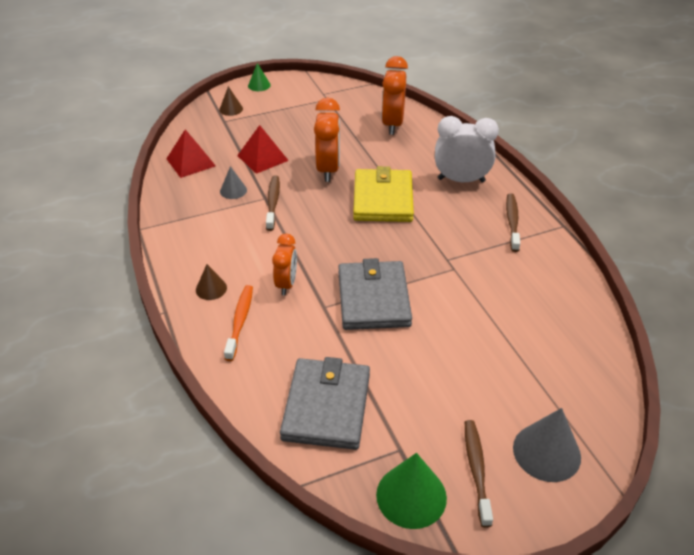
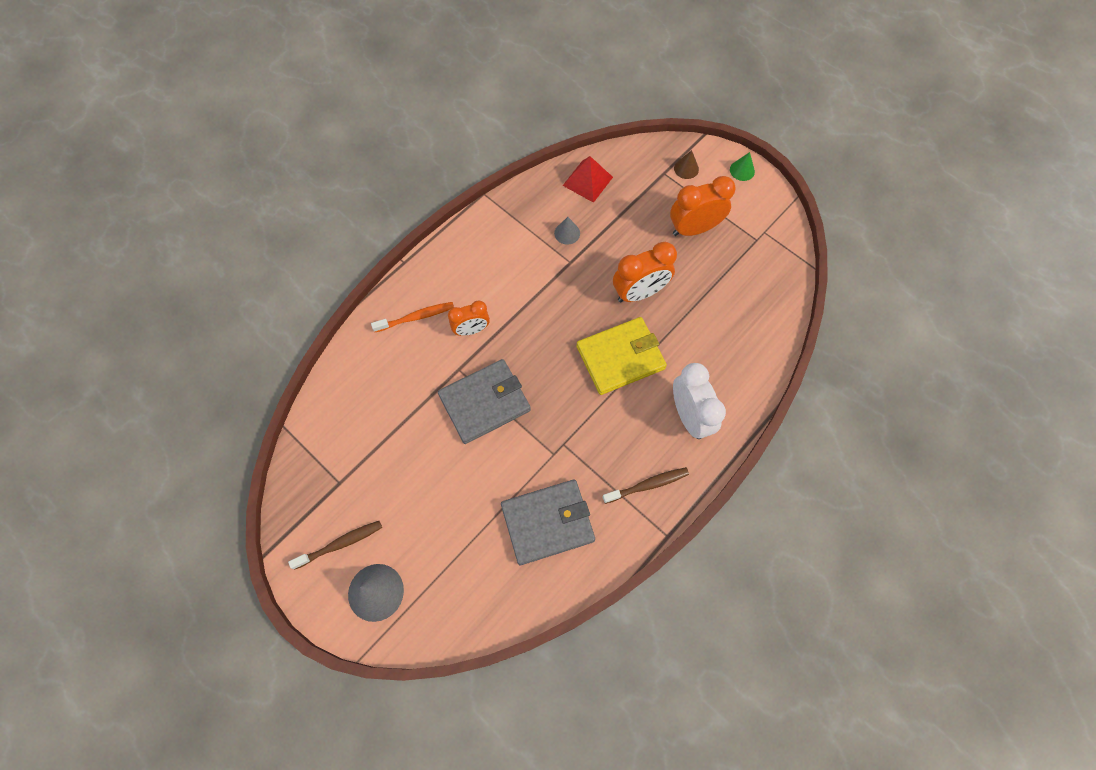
camera: 65 degrees right, 25 degrees up
brown cone [196,264,227,300] -> none
red pyramid [237,125,289,174] -> none
brown toothbrush [266,175,280,231] -> none
grey wallet [280,357,370,450] -> grey wallet moved to [501,480,595,565]
green cone [376,453,447,529] -> none
orange clock [382,56,408,135] -> orange clock moved to [670,176,736,236]

